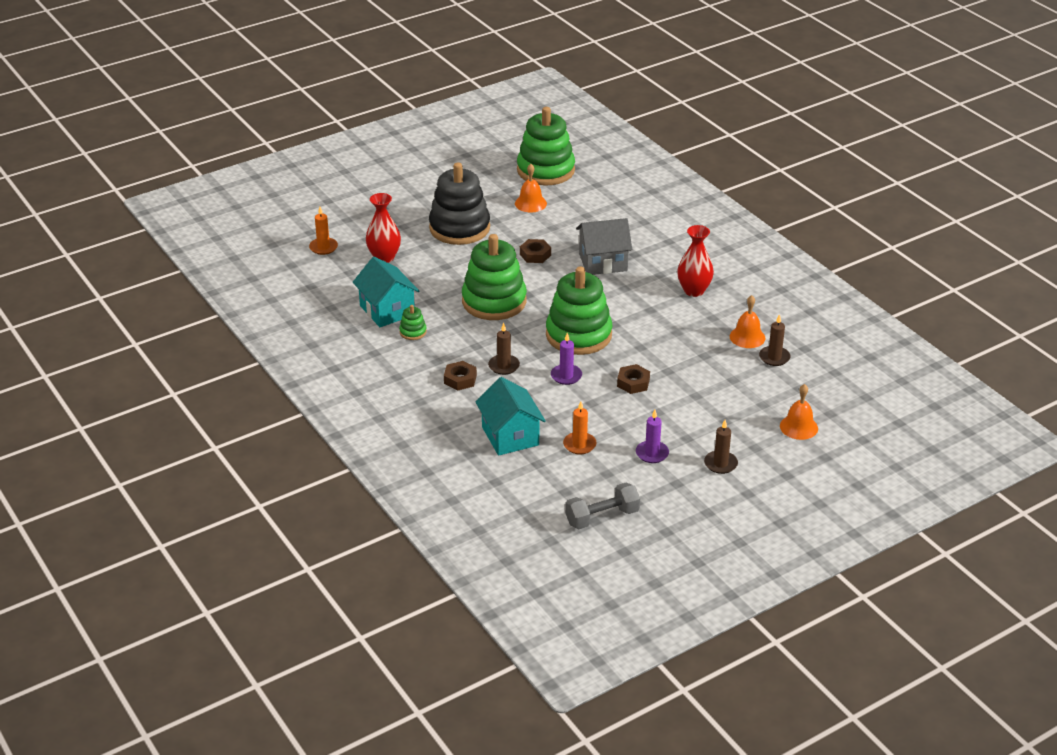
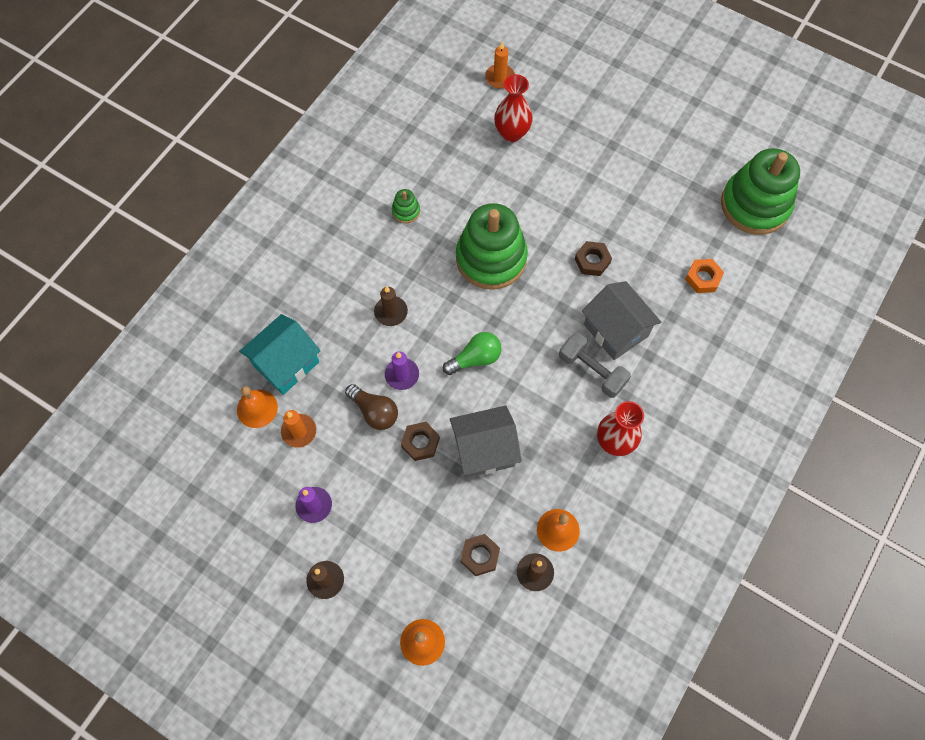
camera: 65 degrees right, 30 degrees up
turquoise house [353,257,419,327] -> none
black stacking toy [429,162,490,245] -> none
brown nut [444,361,477,391] -> brown nut moved to [461,534,500,576]
orange bell [515,164,547,212] -> orange bell moved to [237,386,278,428]
green stacking toy [546,266,612,355] -> green light bulb [443,332,502,375]
grey dumbbell [565,482,640,529] -> grey dumbbell moved to [559,333,631,398]
none -> brown light bulb [345,384,398,430]
none -> grey house [450,405,522,478]
none -> orange nut [685,259,724,293]

